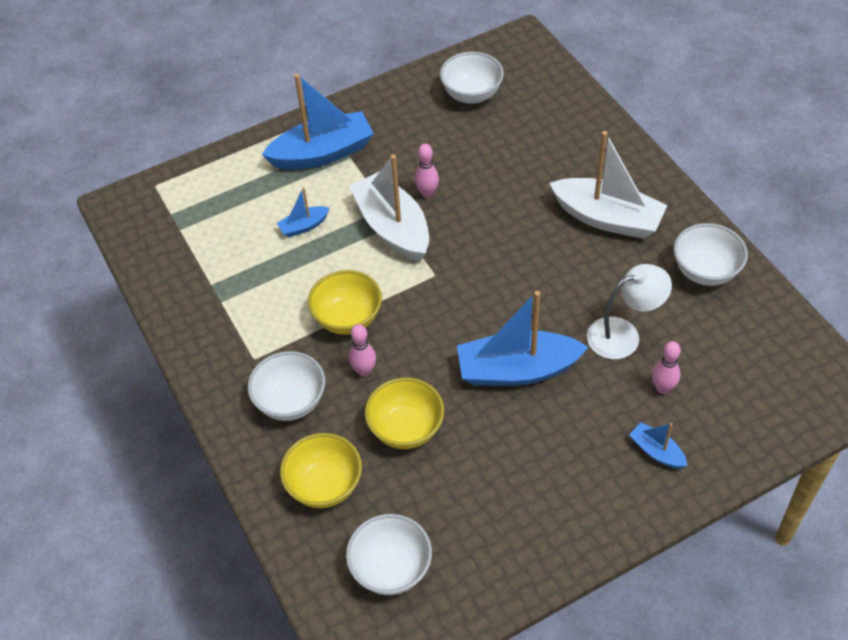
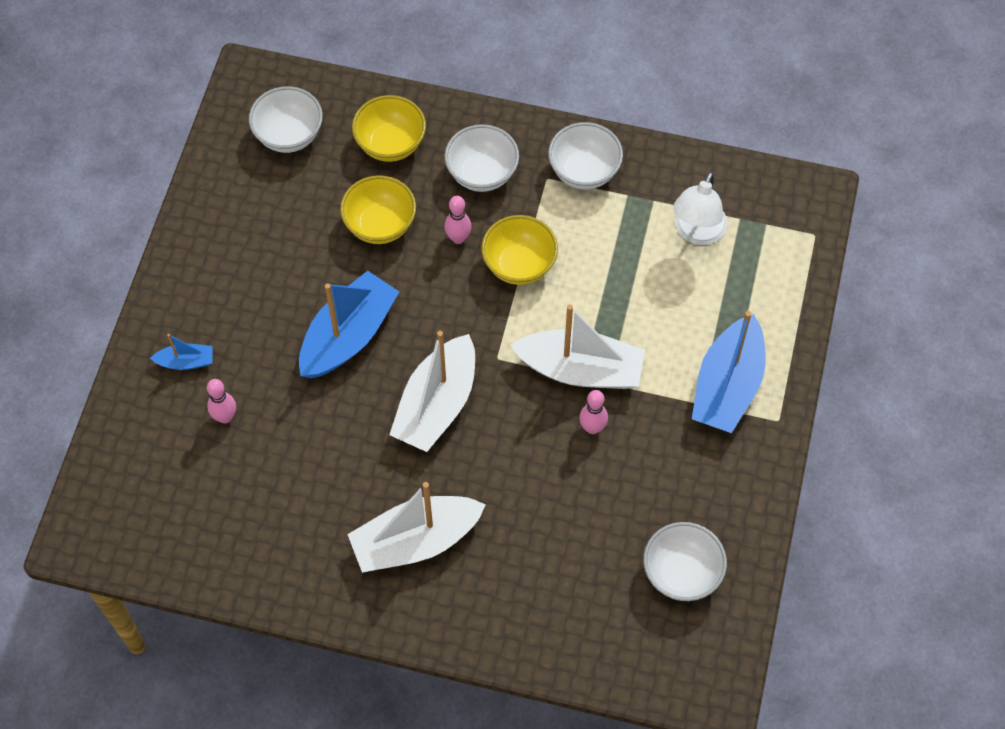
camera: 130 degrees right, 10 degrees up
blue boat [277,187,330,237] -> none
white lamp [587,264,672,359] -> white lamp moved to [673,171,728,245]
white bowl [674,223,748,286] -> white bowl moved to [548,122,623,190]
none -> white boat [389,331,475,452]

